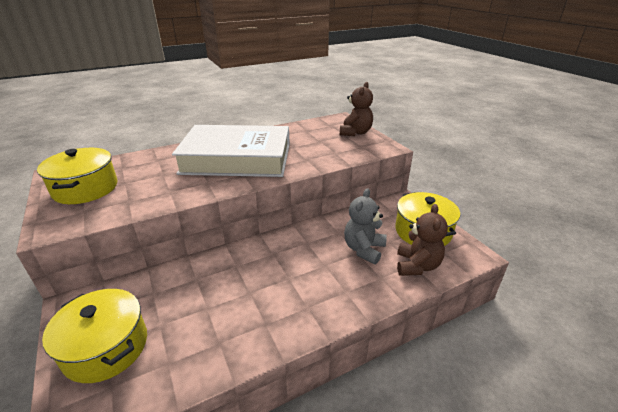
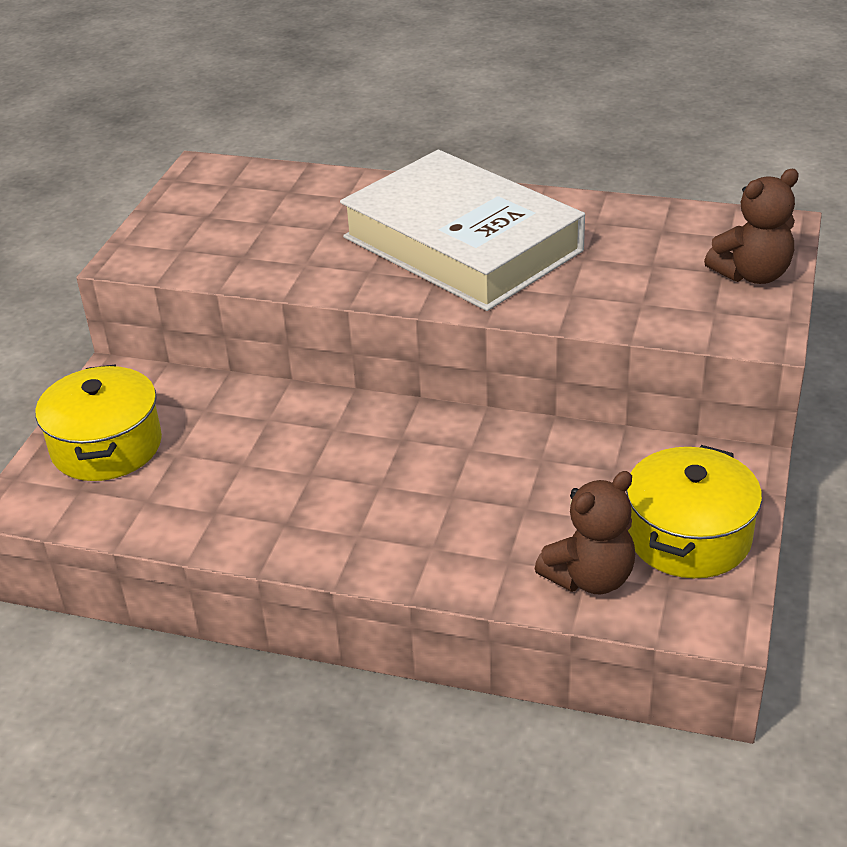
camera: 45 degrees right, 5 degrees up
yellow pot [37,148,117,204] -> none
grey teddy bear [344,188,387,264] -> none

